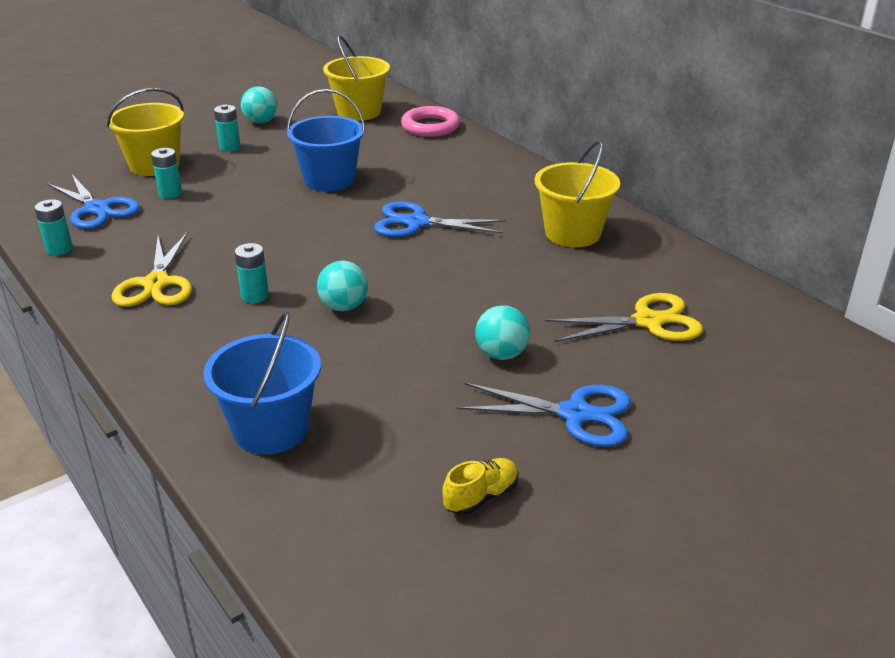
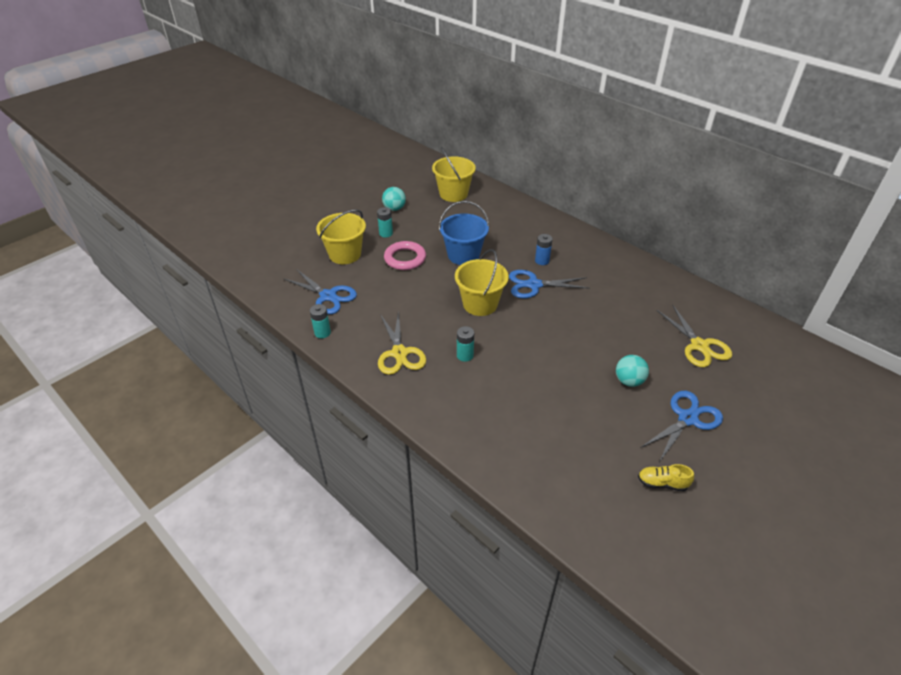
camera: 10 degrees left, 10 degrees up
turquoise battery [151,148,182,199] -> none
blue bucket [203,311,321,455] -> none
turquoise ball [317,261,368,311] -> none
pink ring [401,106,460,137] -> pink ring moved to [384,241,426,270]
yellow shoe [442,458,518,515] -> yellow shoe turned 120 degrees counterclockwise [638,464,694,491]
blue scissors [457,383,631,447] -> blue scissors turned 45 degrees counterclockwise [640,391,723,462]
yellow bucket [535,140,620,247] -> yellow bucket moved to [455,249,509,316]
yellow scissors [545,293,703,342] -> yellow scissors turned 90 degrees clockwise [657,304,732,367]
none -> blue battery [535,234,553,265]

